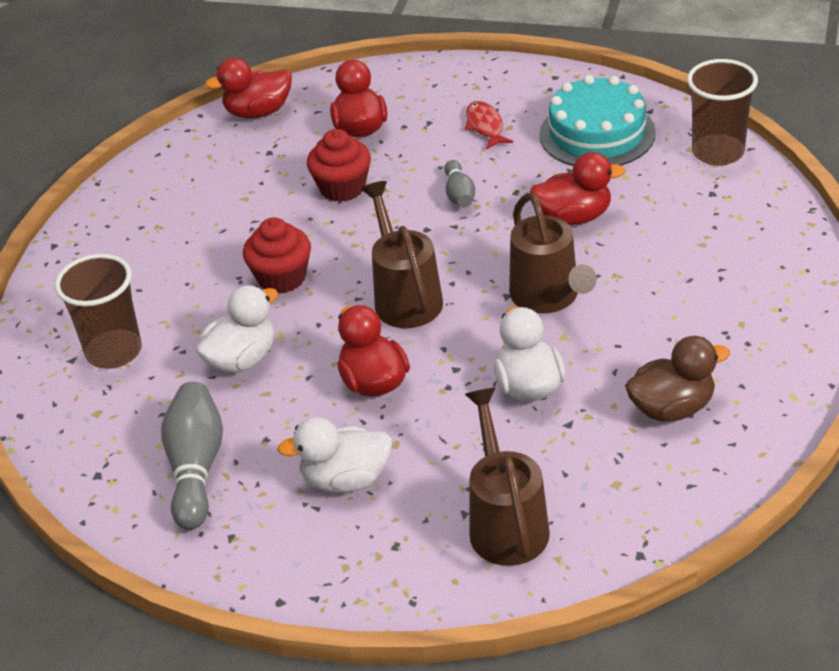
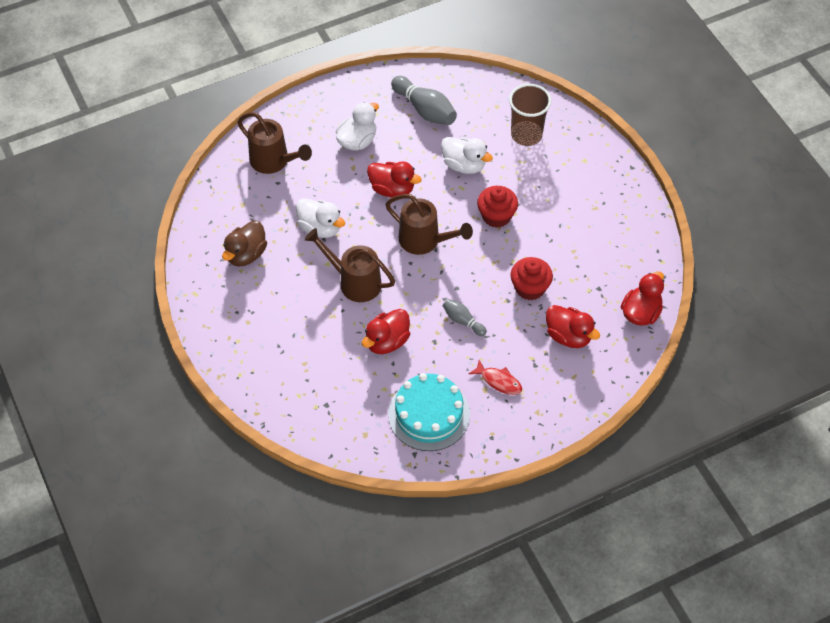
camera: 135 degrees right, 15 degrees up
white duck [196,285,278,373] -> white duck turned 60 degrees counterclockwise [441,137,493,174]
brown cup [687,59,758,166] -> none

